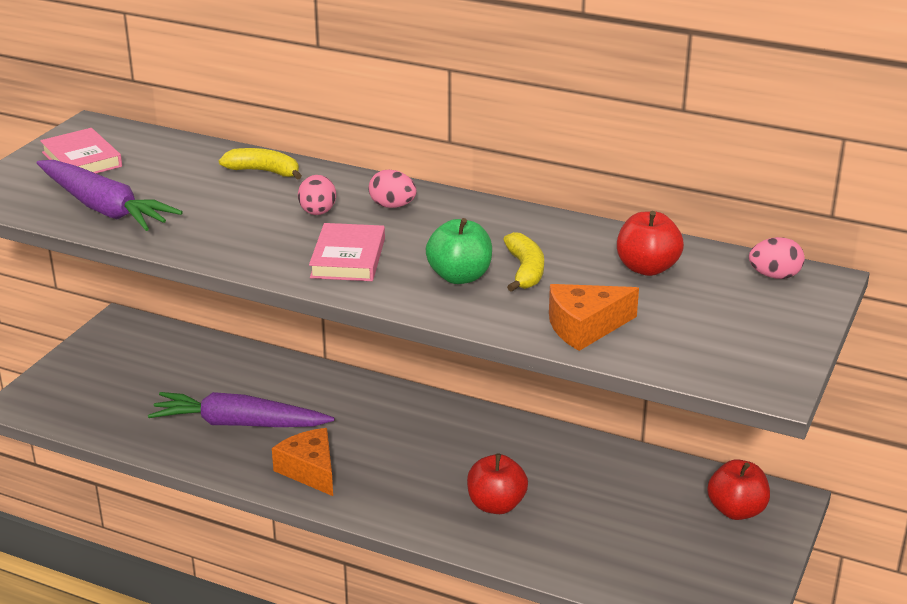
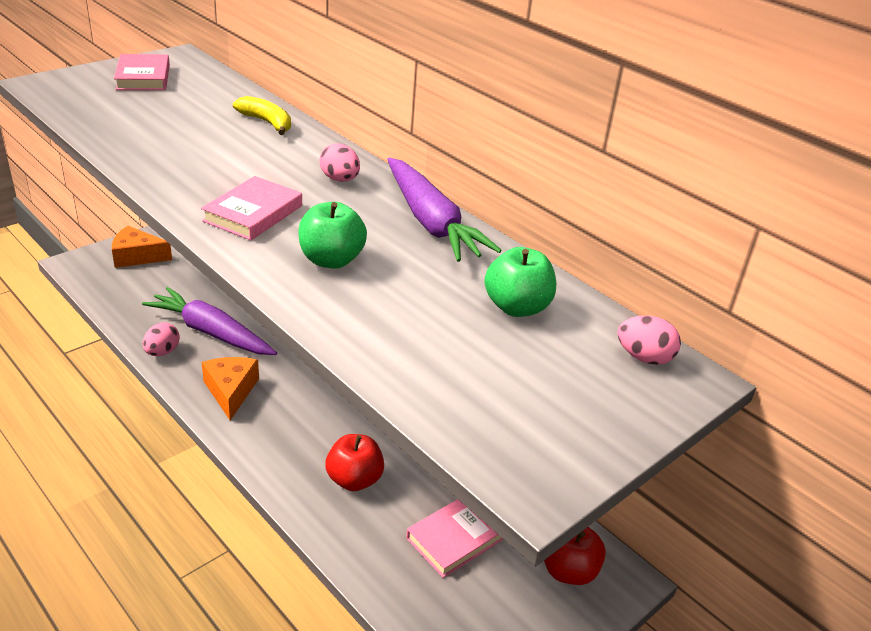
camera: 20 degrees right, 5 degrees up
purple carrot [37,160,183,231] -> purple carrot moved to [387,158,502,262]
pink egg [298,175,336,215] -> pink egg moved to [143,323,180,356]
yellow banana [503,232,544,292] -> none
orange cheese [549,284,639,351] -> orange cheese moved to [112,226,172,268]
red apple [617,211,684,276] -> green apple [484,247,556,317]
none -> pink book [406,499,504,578]

